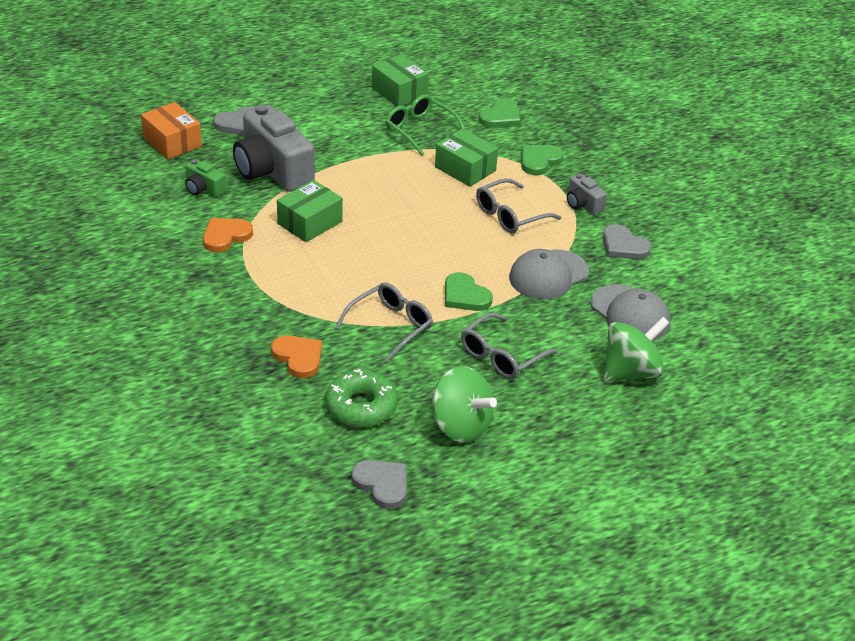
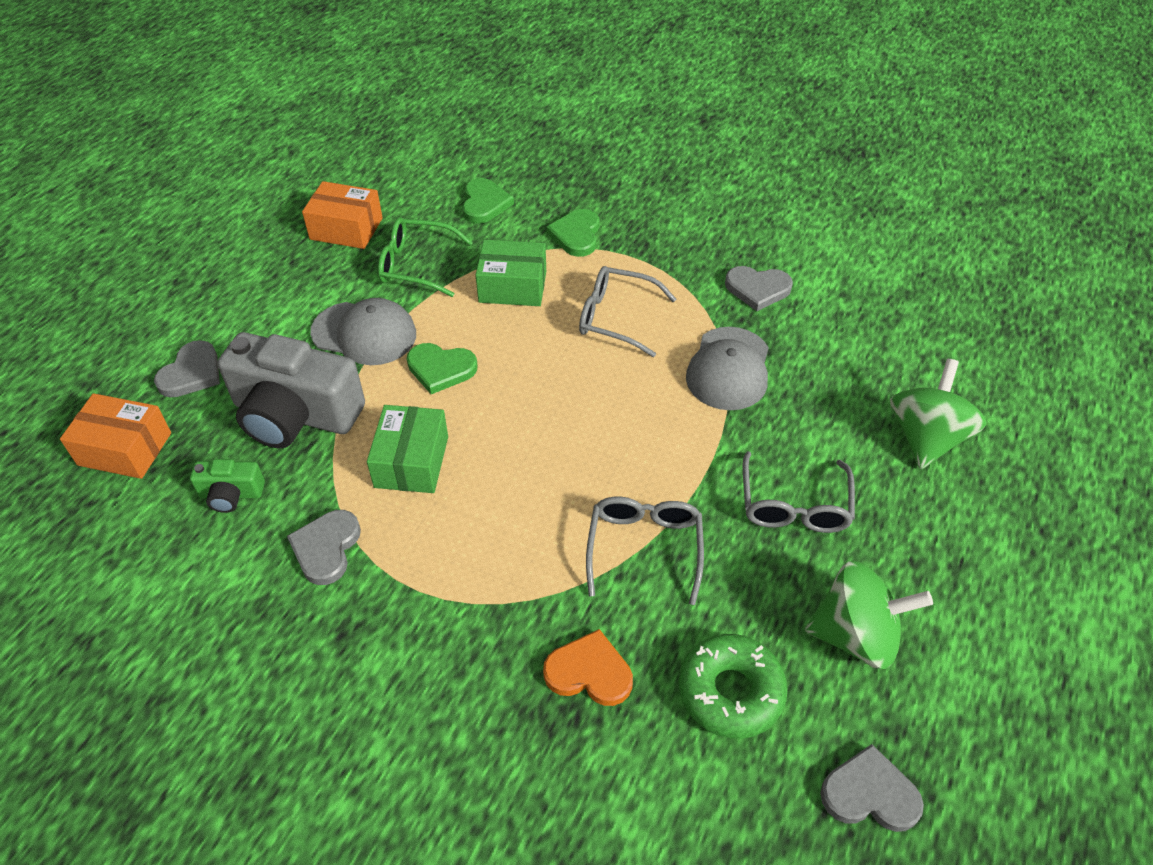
camera: 35 degrees left, 10 degrees up
orange heart [203,218,253,252] -> grey heart [287,510,361,585]
green box [372,54,429,106] -> orange box [302,181,383,249]
green heart [445,272,493,311] -> green heart moved to [407,343,478,394]
grey glasses [476,178,561,233] -> grey glasses turned 90 degrees clockwise [579,266,676,357]
grey camera [567,173,607,214] -> none
grey cap [591,284,671,341] -> grey cap moved to [310,298,416,365]

